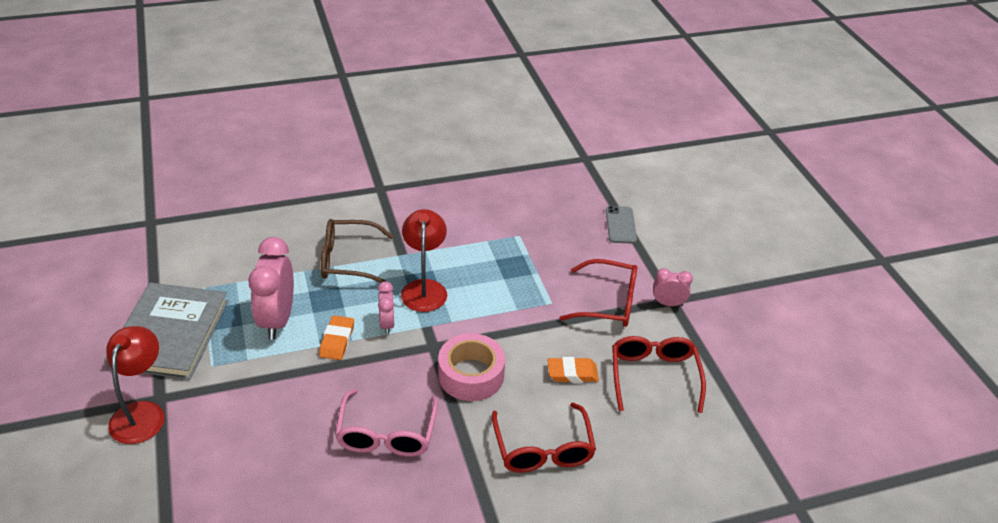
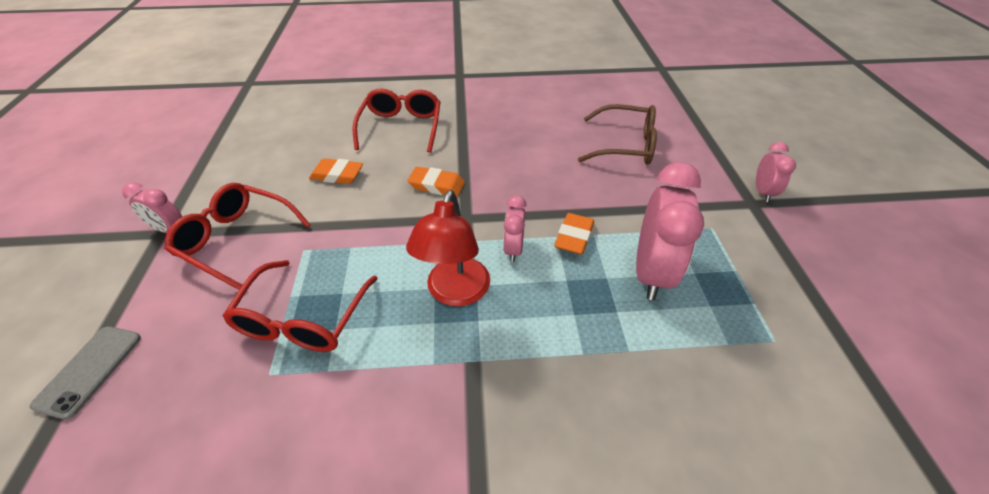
camera: 165 degrees left, 5 degrees up
grey book [105,282,228,380] -> none
red lamp [106,326,165,444] -> pink clock [756,142,796,202]
brown glasses [321,219,393,283] -> brown glasses moved to [578,104,657,165]
pink glasses [335,389,438,457] -> none
pink tape [438,333,505,401] -> orange eraser [407,167,465,197]
red glasses [612,336,706,413] -> red glasses moved to [223,260,378,352]

